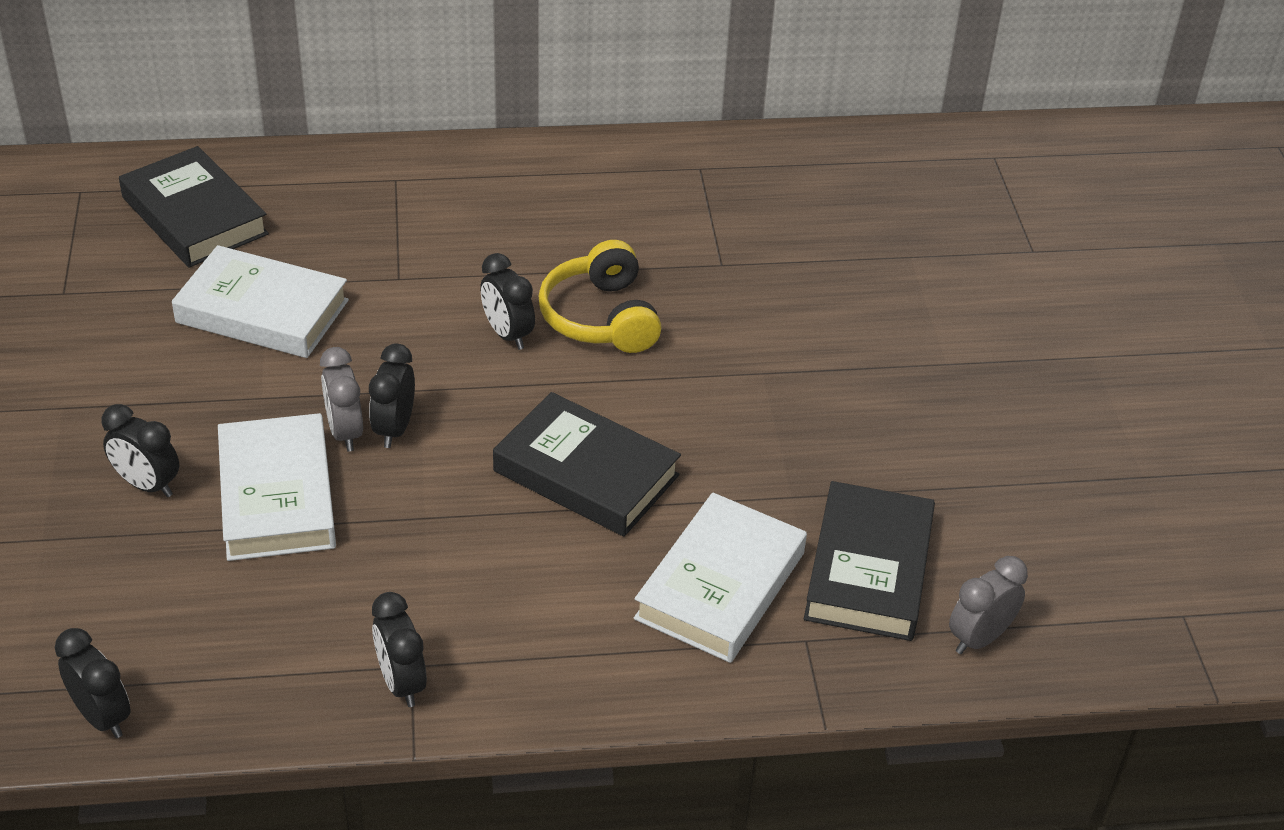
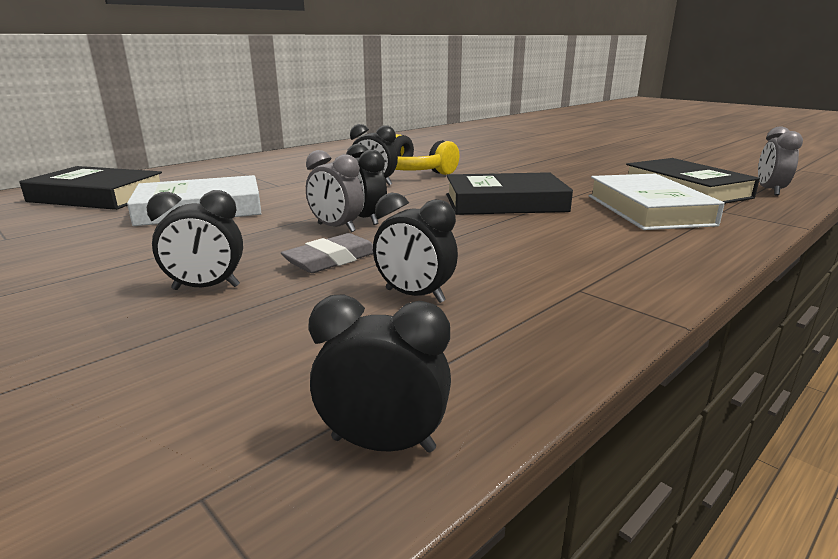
camera: 35 degrees left, 20 degrees down
white book [218,413,336,561] -> grey eraser [281,233,373,273]
black clock [372,592,427,707] -> black clock moved to [373,193,458,303]

